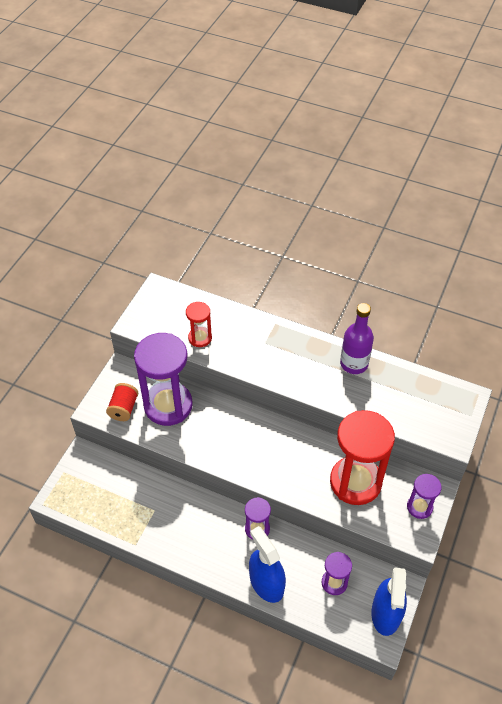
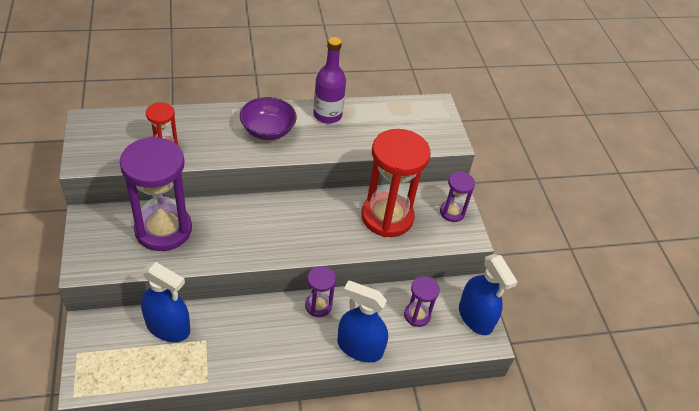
camera: 40 degrees left, 5 degrees down
red spool [106,383,139,421] -> none
none -> blue spray bottle [141,262,190,342]
none -> purple bowl [240,97,297,140]

